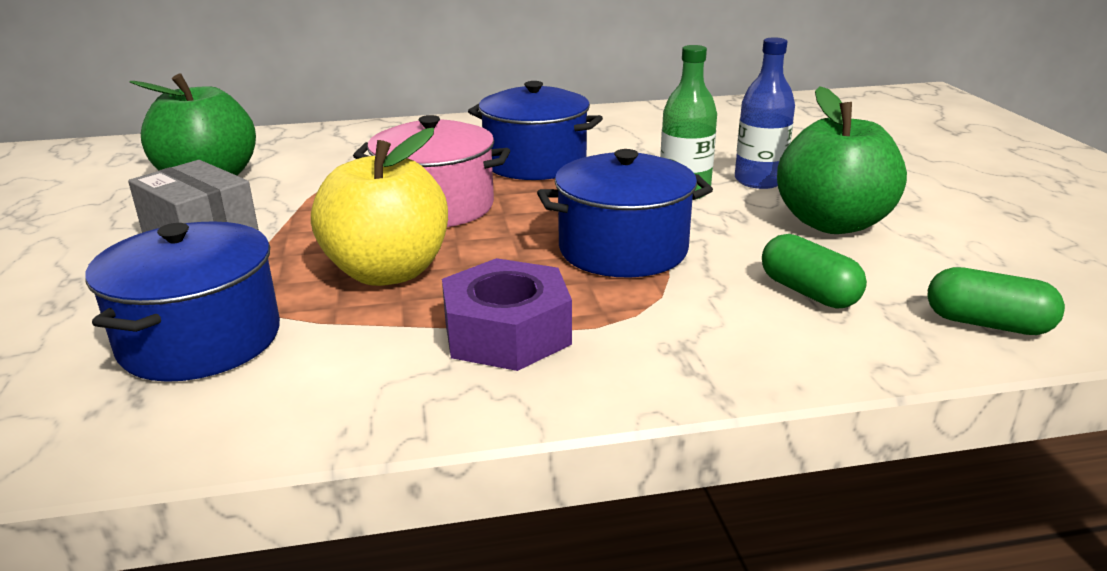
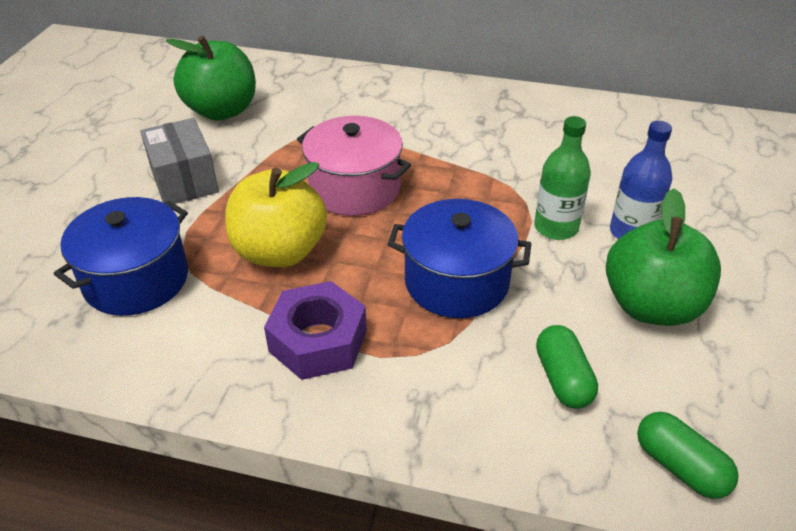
camera: 25 degrees right, 15 degrees up
blue pot [468,81,603,180] -> none

